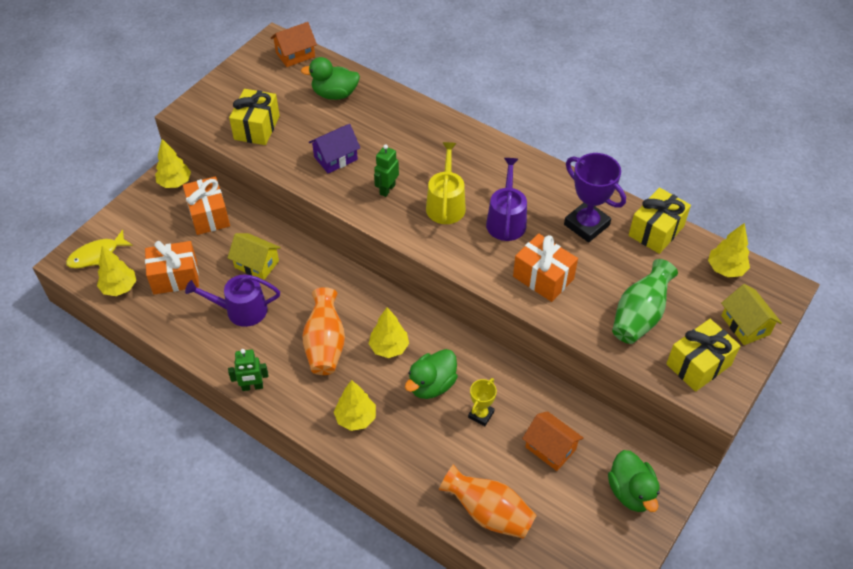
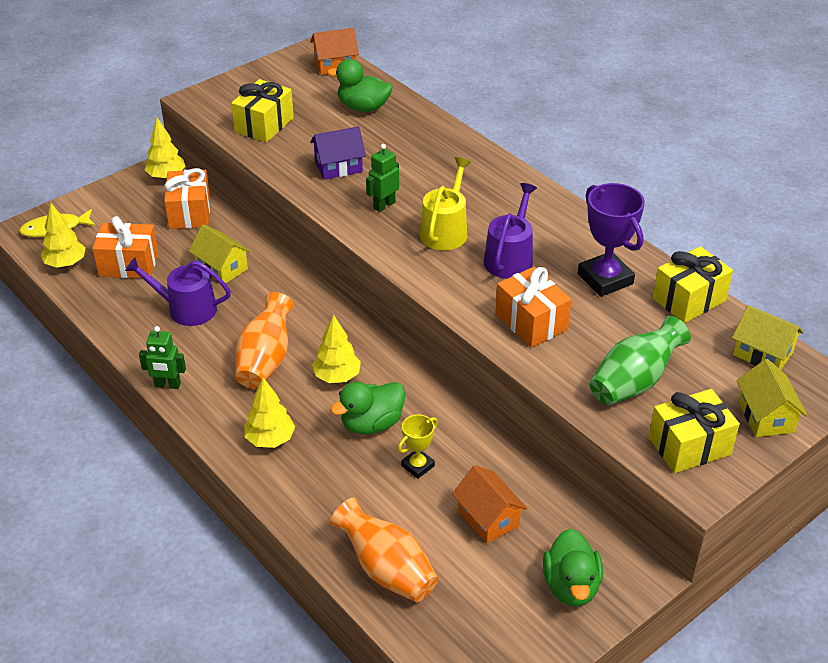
camera: 15 degrees right, 10 degrees down
yellow tree [708,223,750,278] -> yellow house [732,305,804,370]

